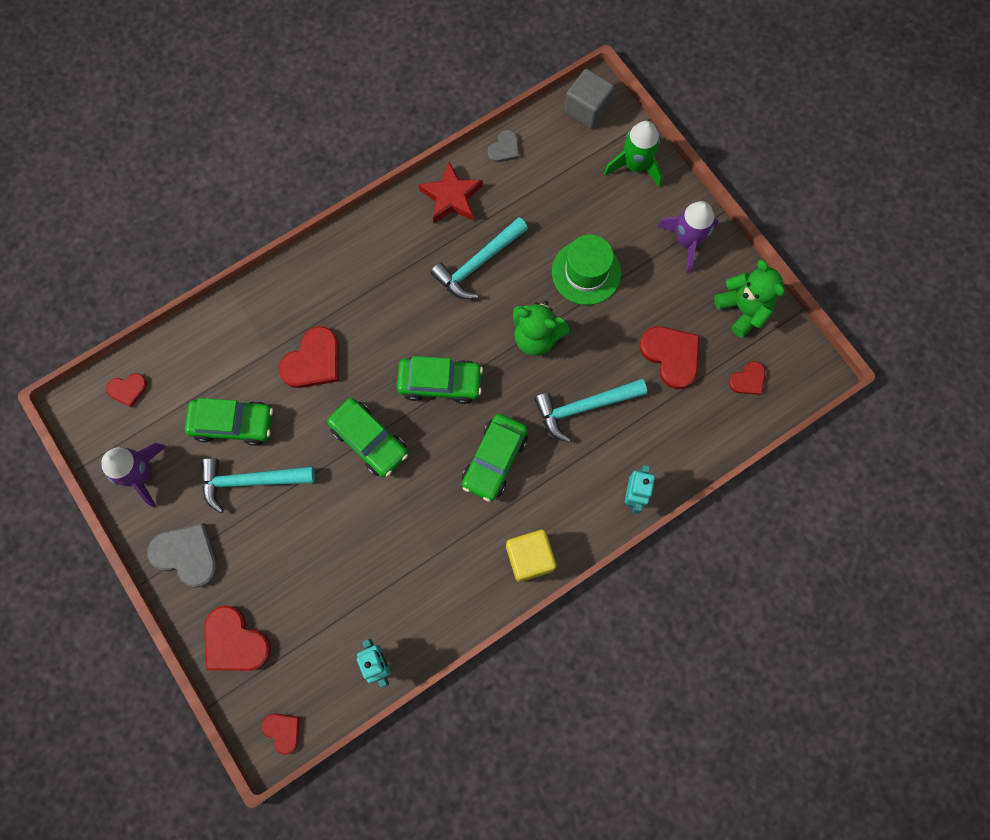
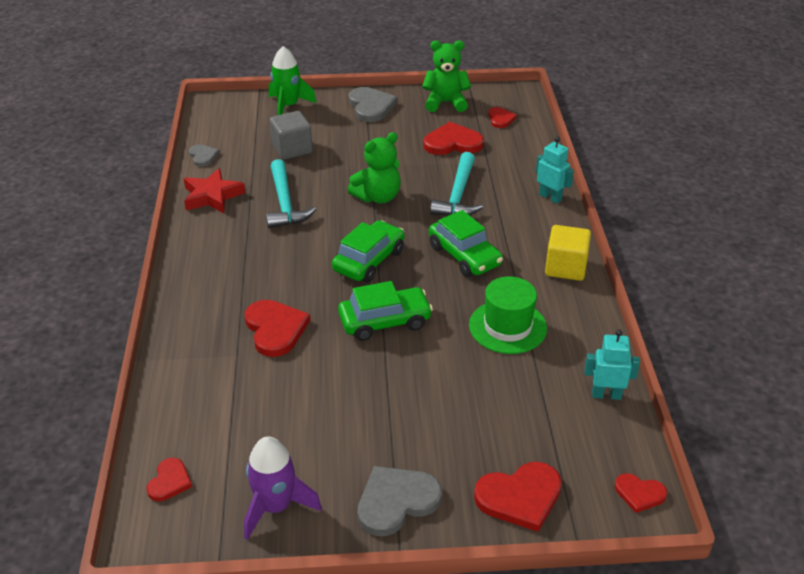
camera: 60 degrees left, 35 degrees down
green car [185,398,273,446] -> none
turquoise hammer [201,458,315,513] -> none
red heart [262,713,300,755] -> red heart turned 150 degrees counterclockwise [615,473,667,513]
green hat [552,235,621,305] -> green hat moved to [469,276,547,354]
grey cube [564,69,615,129] -> grey cube moved to [270,111,313,160]
purple rocket [657,201,719,273] -> grey heart [349,87,397,122]

